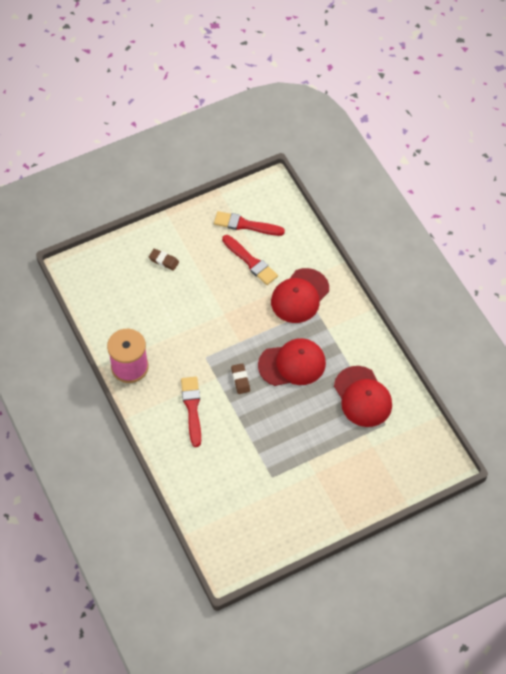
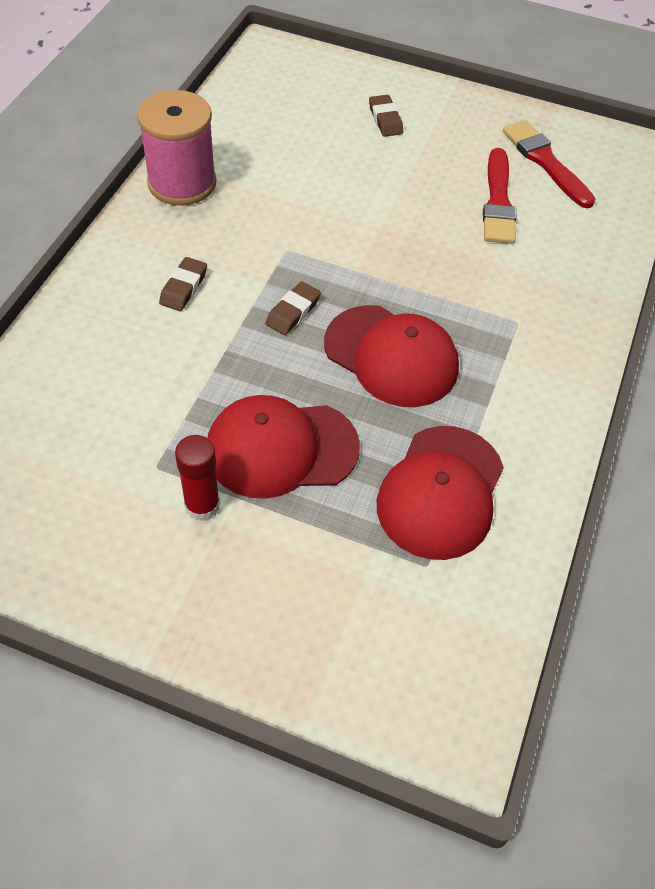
camera: 45 degrees right, 5 degrees down
red brush [181,377,201,447] -> brown eraser [159,257,207,311]
red cap [271,268,329,323] -> red cap moved to [208,395,360,499]
none -> red glue stick [175,435,220,521]

